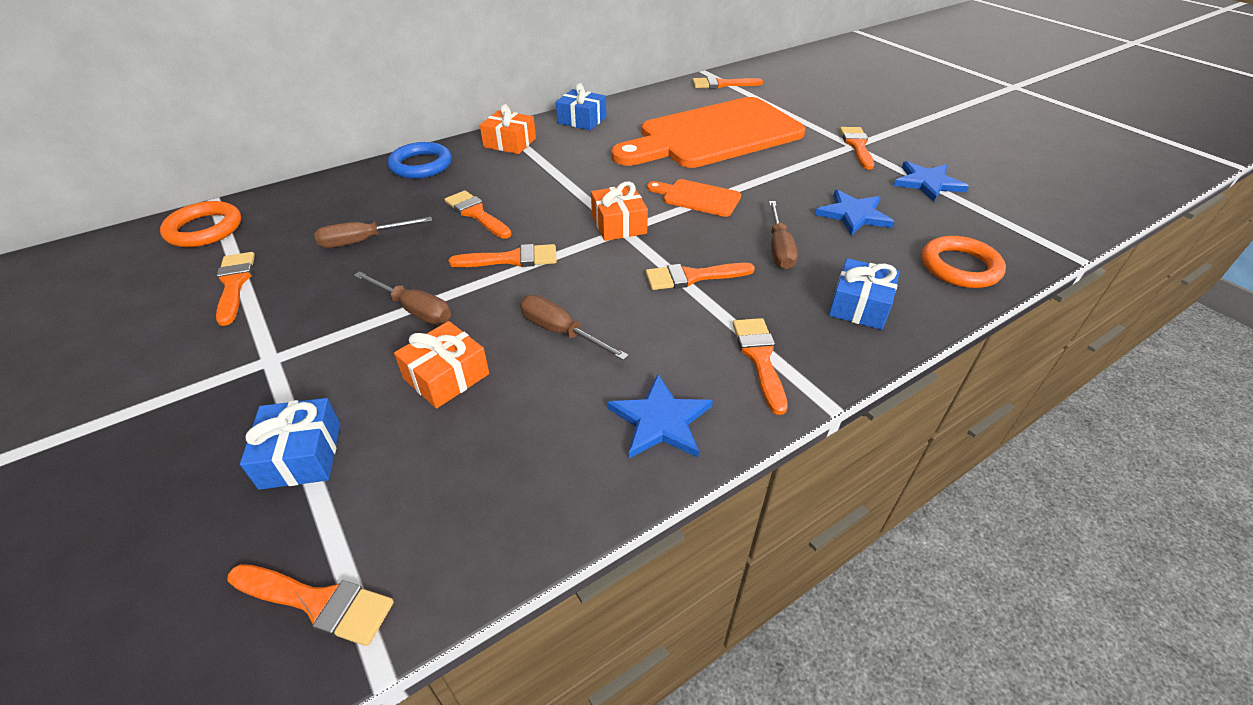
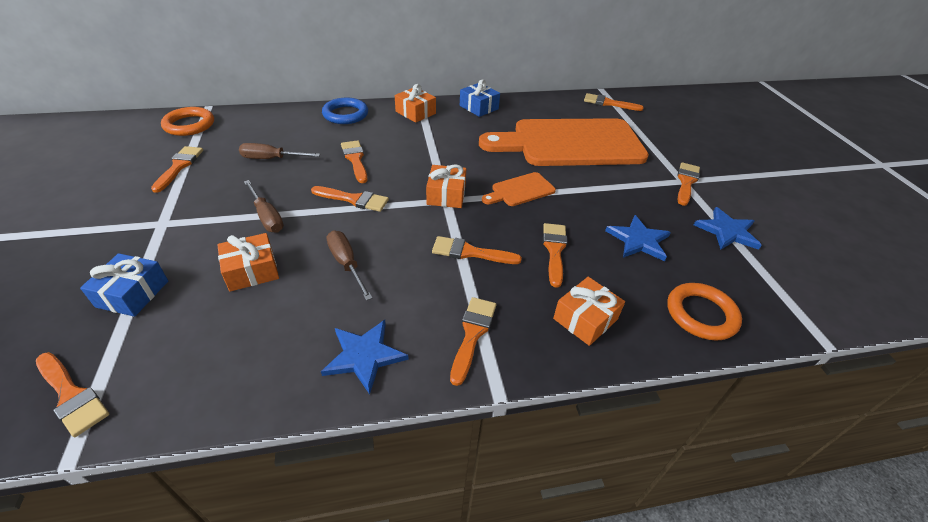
camera: 20 degrees right, 0 degrees up
orange cutting board [647,179,741,217] -> orange cutting board turned 75 degrees counterclockwise [482,172,556,206]
brown screwdriver [769,201,798,269] -> orange brush [543,223,567,288]
blue gift [829,258,900,330] -> orange gift [553,277,625,346]

